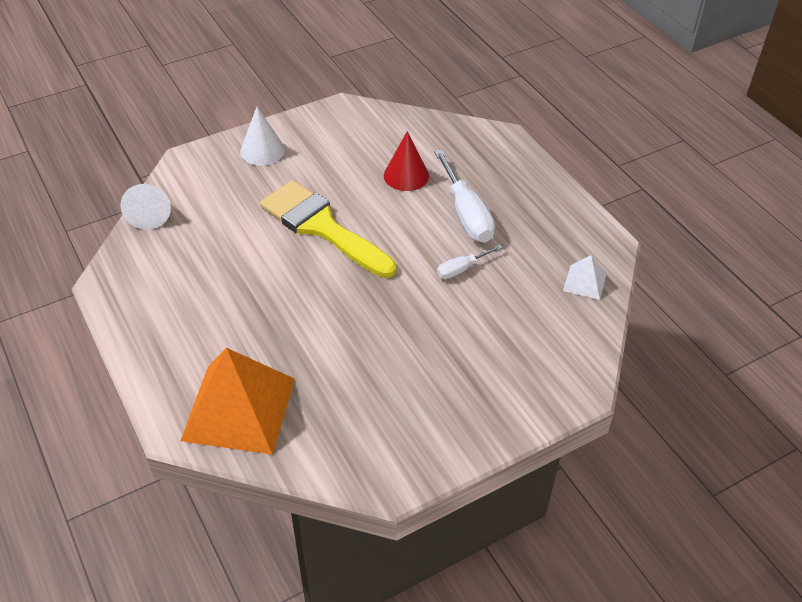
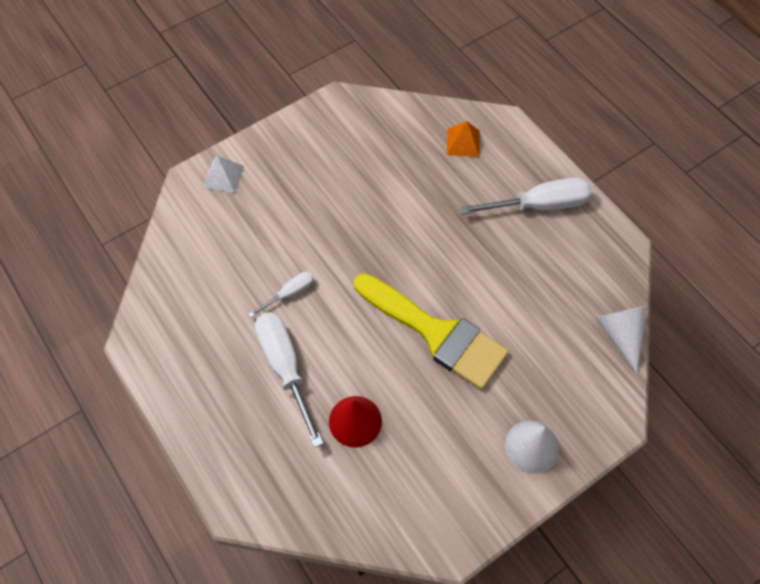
camera: 175 degrees right, 15 degrees up
orange pyramid [180,348,295,455] -> orange pyramid [447,121,480,157], size x0.45
white pyramid [563,255,606,300] -> white pyramid moved to [203,155,244,193]
none -> white screwdriver [460,177,592,215]

